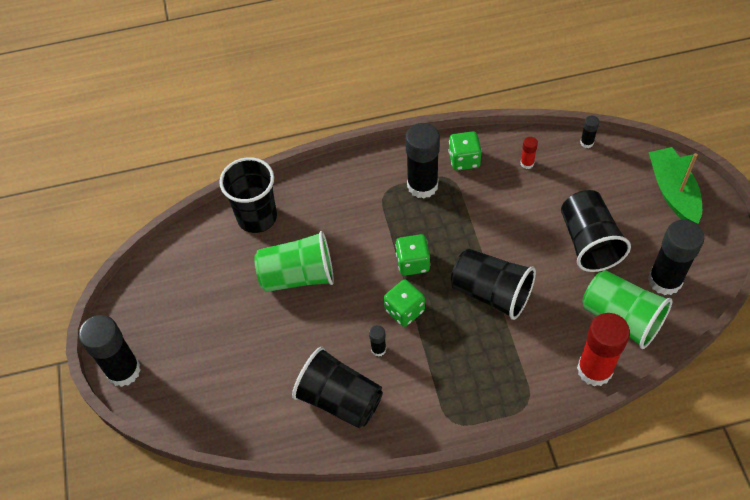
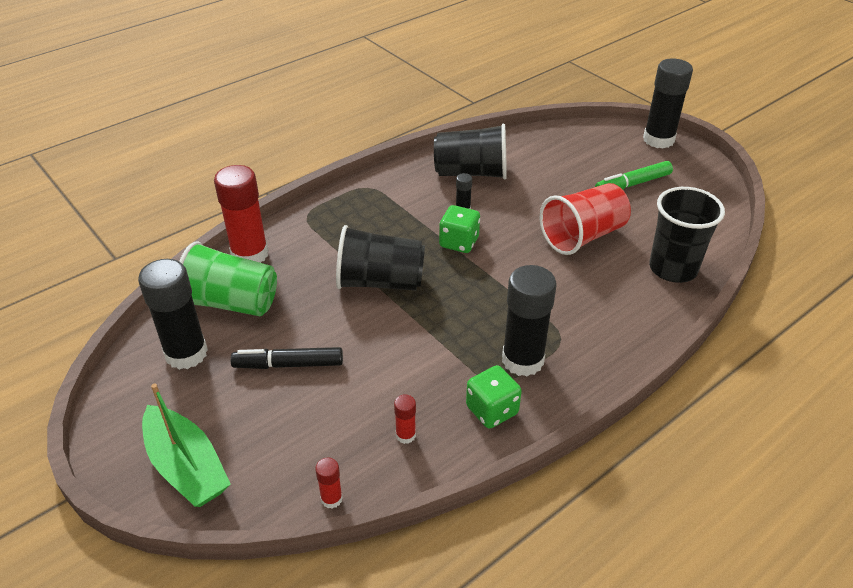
camera: 150 degrees right, 15 degrees down
green cup [254,231,334,292] -> red cup [540,183,631,255]
green dice [395,234,430,276] -> none
black cup [561,190,631,272] -> black marker [231,347,343,369]
black glue stick [580,116,599,148] -> red glue stick [315,458,343,509]
none -> green marker [595,161,673,190]

